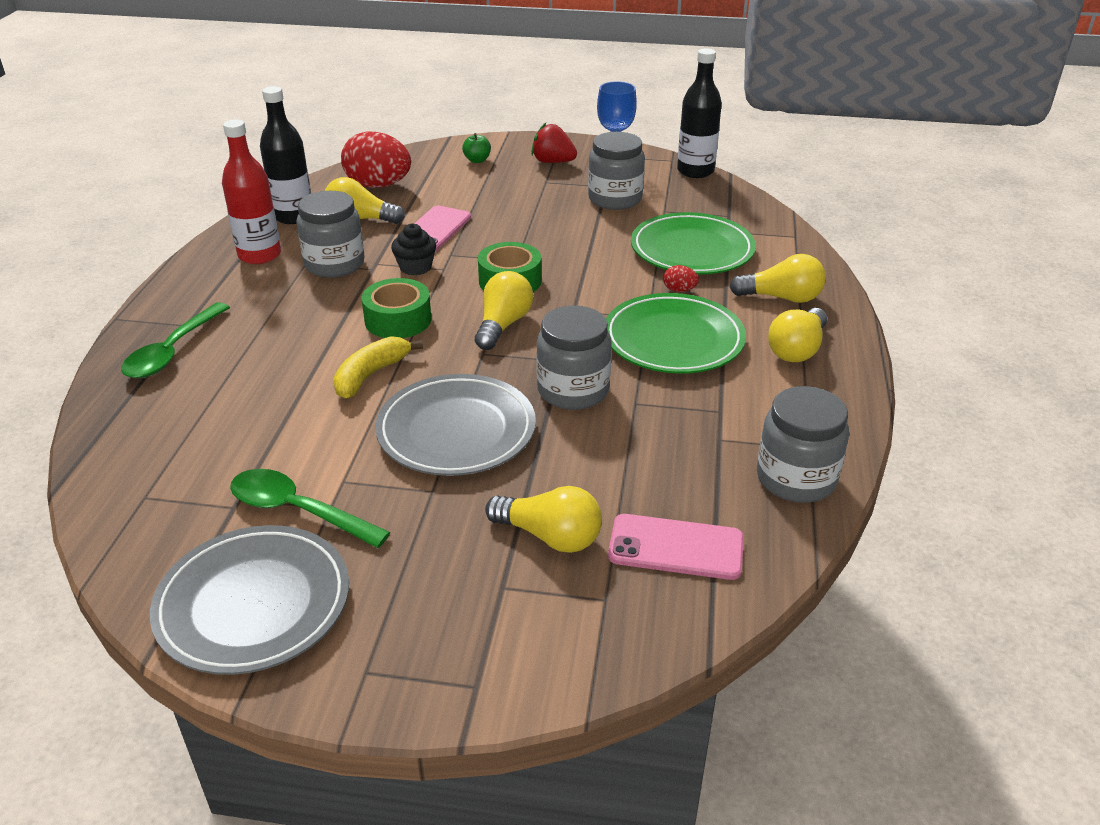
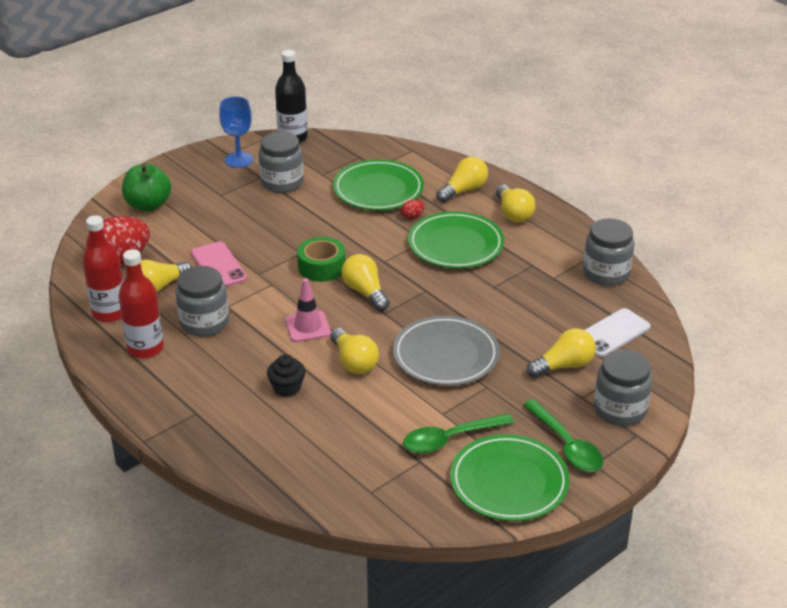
camera: 50 degrees left, 0 degrees up
green spoon [121,302,230,378] -> green spoon moved to [523,399,603,472]
grey plate [150,525,349,675] -> green plate [450,434,570,521]
black bottle [260,86,311,224] -> red bottle [82,215,123,322]
yellow banana [333,336,423,398] -> yellow light bulb [330,328,379,374]
green tape [362,278,431,338] -> pink traffic cone [285,278,331,342]
black cupcake [391,223,436,275] -> black cupcake moved to [267,354,305,397]
green apple [462,133,491,163] -> green apple [122,164,171,211], size x1.96
red strawberry [531,123,577,163] -> none
grey jar [536,305,612,410] -> grey jar moved to [594,349,652,426]
pink phone [608,514,744,580] -> white phone [585,308,651,357]

